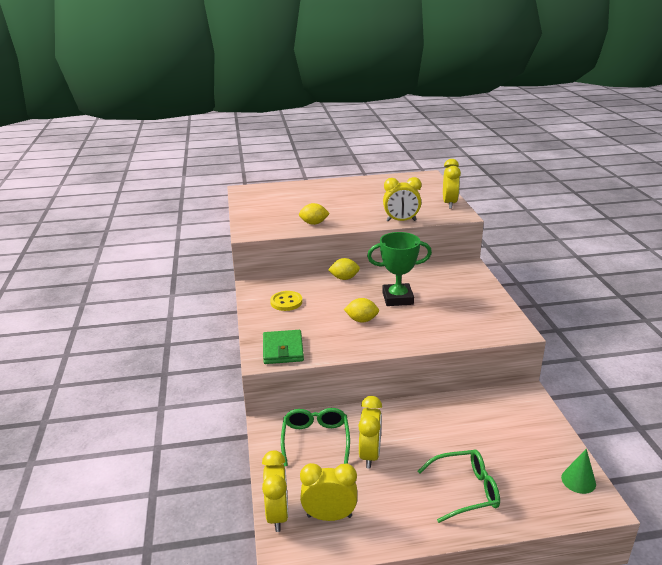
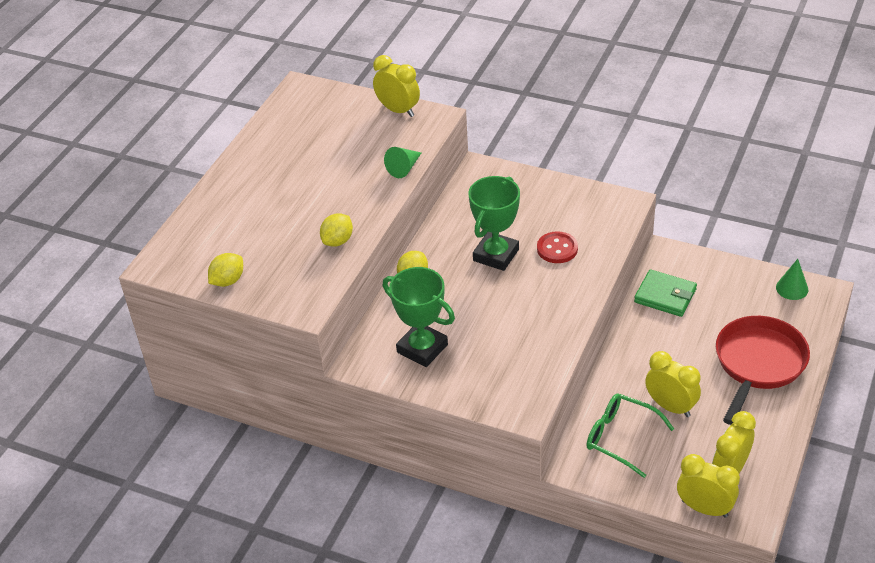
camera: 55 degrees left, 15 degrees up
green wallet [263,330,304,364] -> green wallet moved to [634,269,697,317]
yellow button [270,291,302,311] -> green trophy [383,267,455,367]
yellow lemon [344,298,379,323] -> yellow lemon moved to [208,253,243,287]
yellow clock [383,177,421,222] -> green cone [384,147,421,178]
green glasses [418,450,500,523] -> red pan [716,316,810,425]
none -> red button [537,231,578,263]

